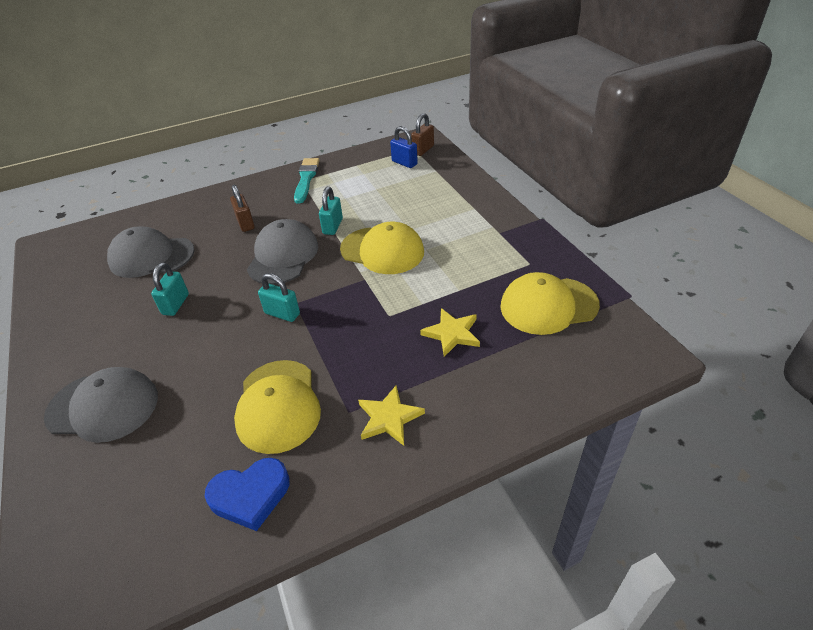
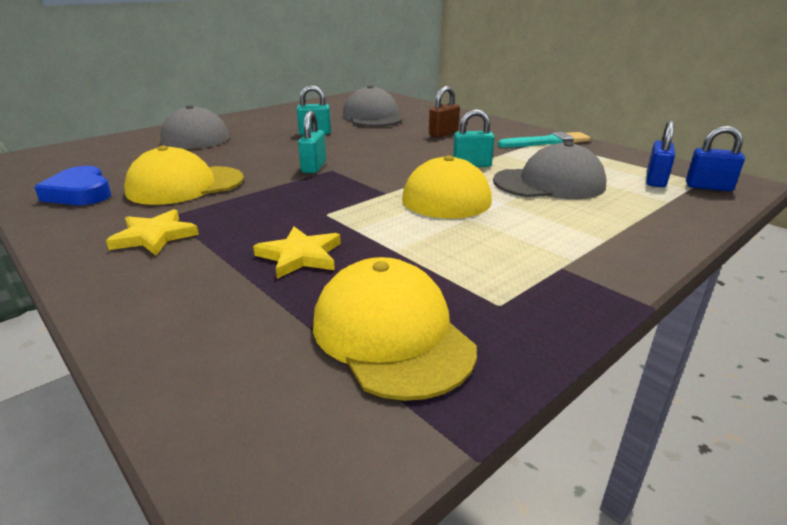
camera: 70 degrees right, 15 degrees down
grey cap [247,219,318,285] -> grey cap moved to [493,142,607,199]
brown padlock [411,113,434,156] -> blue padlock [686,126,745,191]

